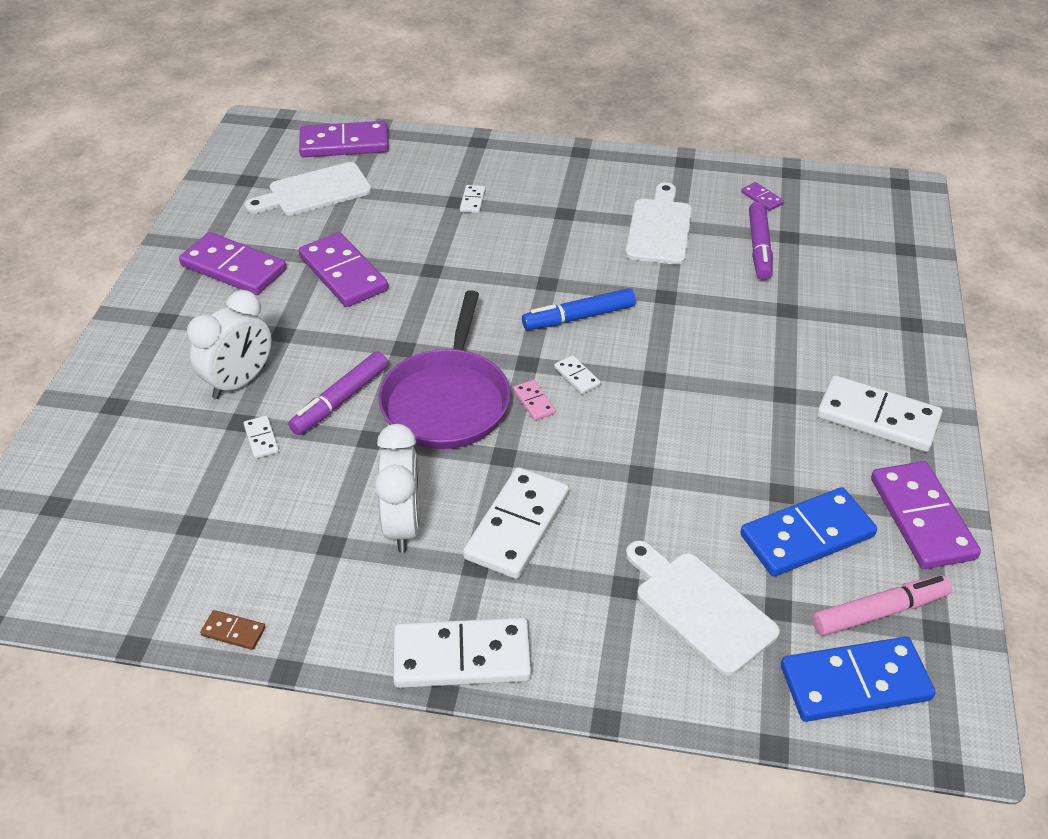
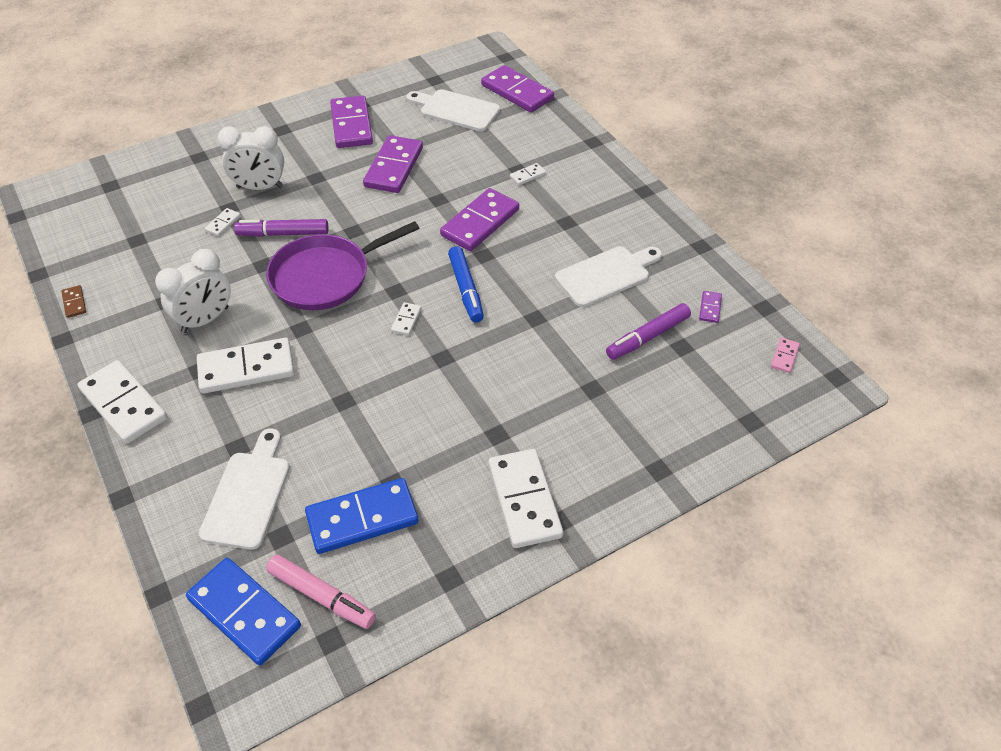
camera: 50 degrees right, 5 degrees up
pink domino [513,380,556,421] -> pink domino moved to [771,338,800,373]
blue marker [522,288,636,330] -> blue marker turned 135 degrees counterclockwise [448,246,484,323]
blue domino [740,487,877,577] -> blue domino turned 45 degrees counterclockwise [305,478,419,554]
purple domino [871,461,981,569] -> purple domino moved to [440,188,519,251]

